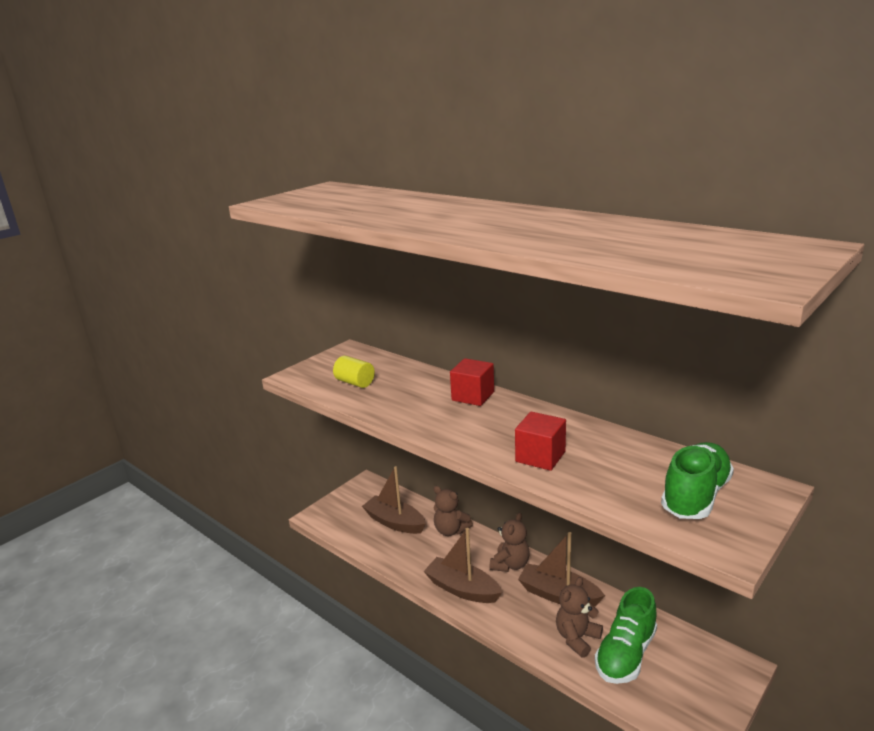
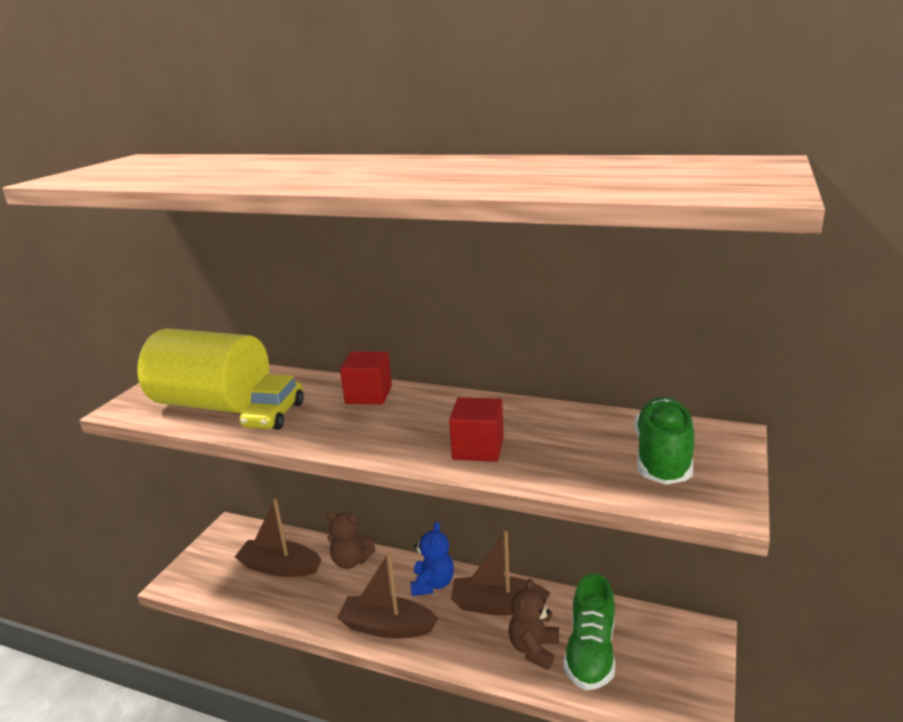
camera: 20 degrees left, 0 degrees up
yellow cylinder [333,356,375,388] -> yellow cylinder [137,328,269,413], size x2.32
brown teddy bear [490,513,530,572] -> blue teddy bear [410,522,454,596]
none -> yellow car [240,374,304,430]

